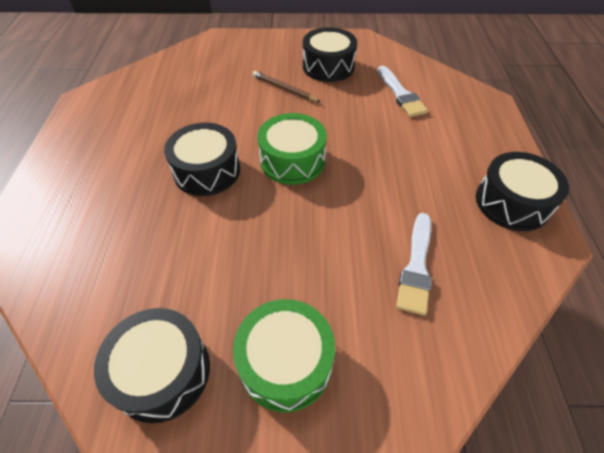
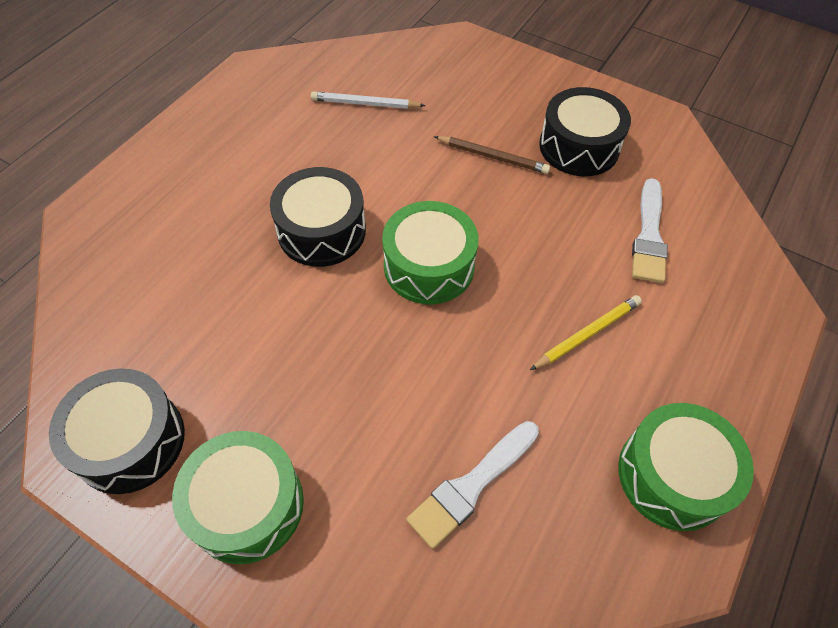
camera: 30 degrees right, 5 degrees up
brown pencil [253,71,321,102] -> brown pencil turned 135 degrees clockwise [434,136,551,174]
black drum [476,152,569,231] -> green drum [618,403,754,531]
none -> white pencil [311,91,425,109]
none -> yellow pencil [530,295,642,370]

